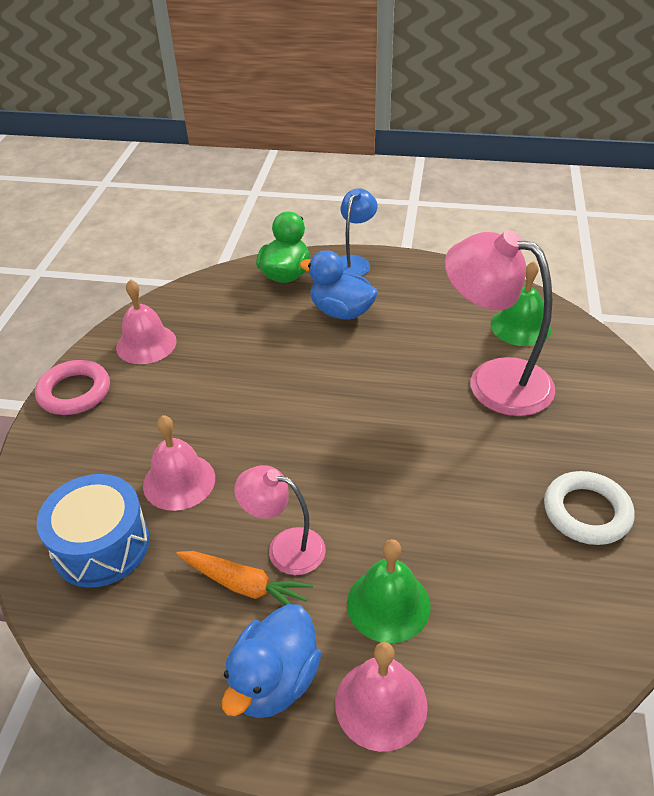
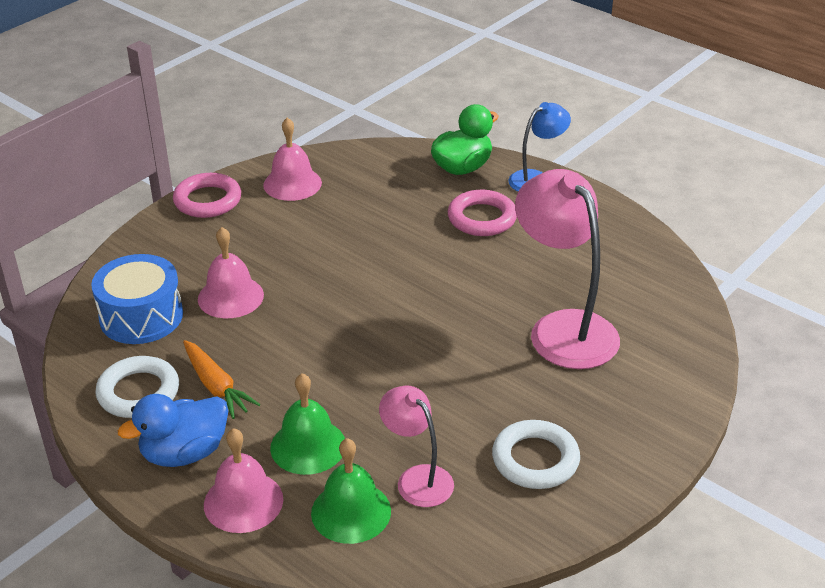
camera: 30 degrees right, 5 degrees down
pink lamp [234,465,326,575] -> pink lamp moved to [379,385,454,507]
blue duck [300,250,378,320] -> pink ring [448,190,517,236]
green bell [491,261,551,346] -> green bell moved to [311,438,391,544]
none -> white ring [95,356,179,418]

